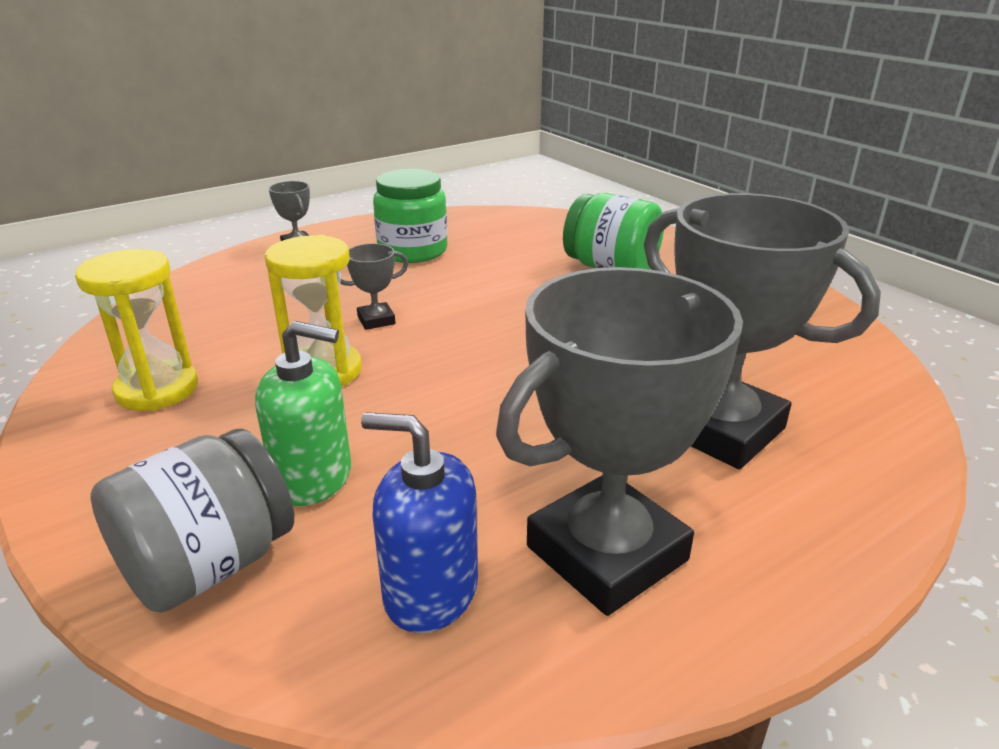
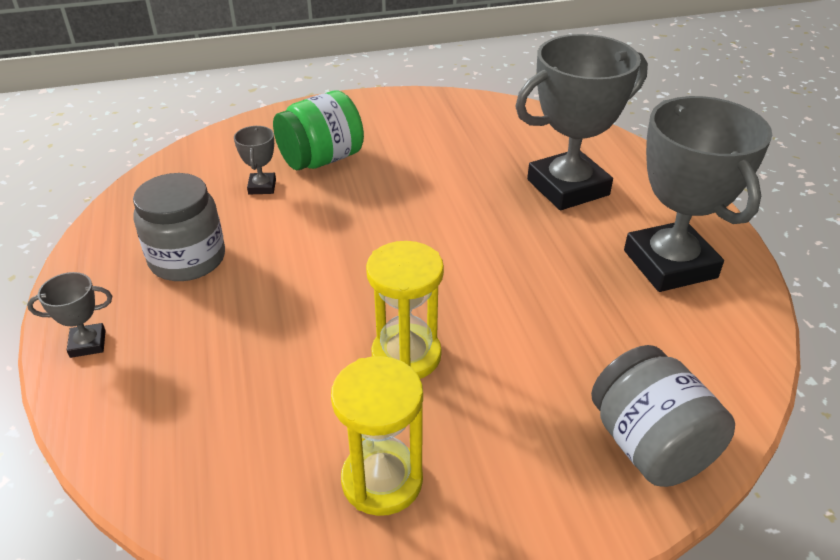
camera: 70 degrees left, 10 degrees up
green soap dispenser [255,321,351,506] -> none
grey trophy [340,243,409,330] -> grey trophy moved to [234,126,276,194]
blue soap dispenser [361,412,478,633] -> none
green jar [373,169,447,263] -> grey jar [133,173,225,281]

